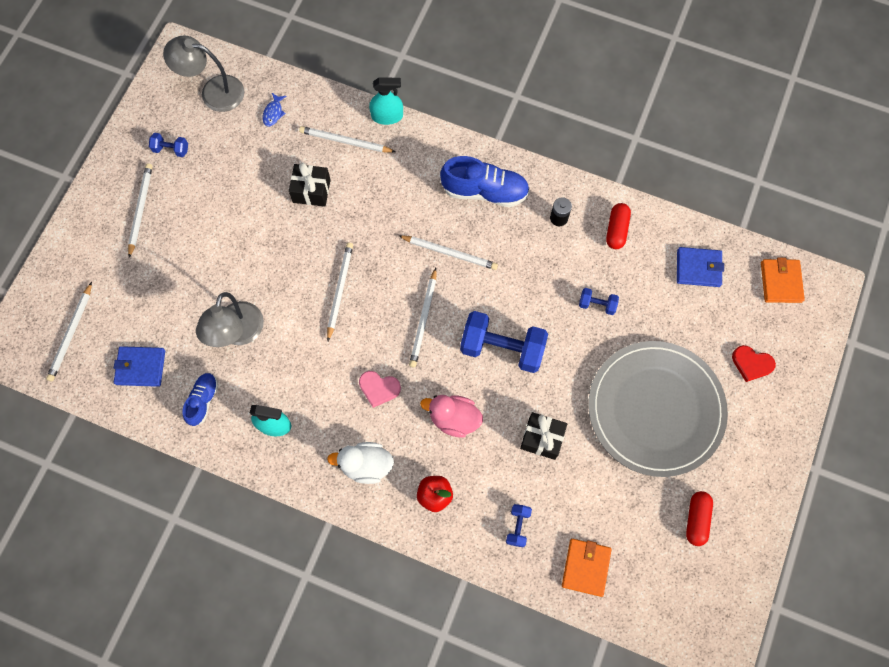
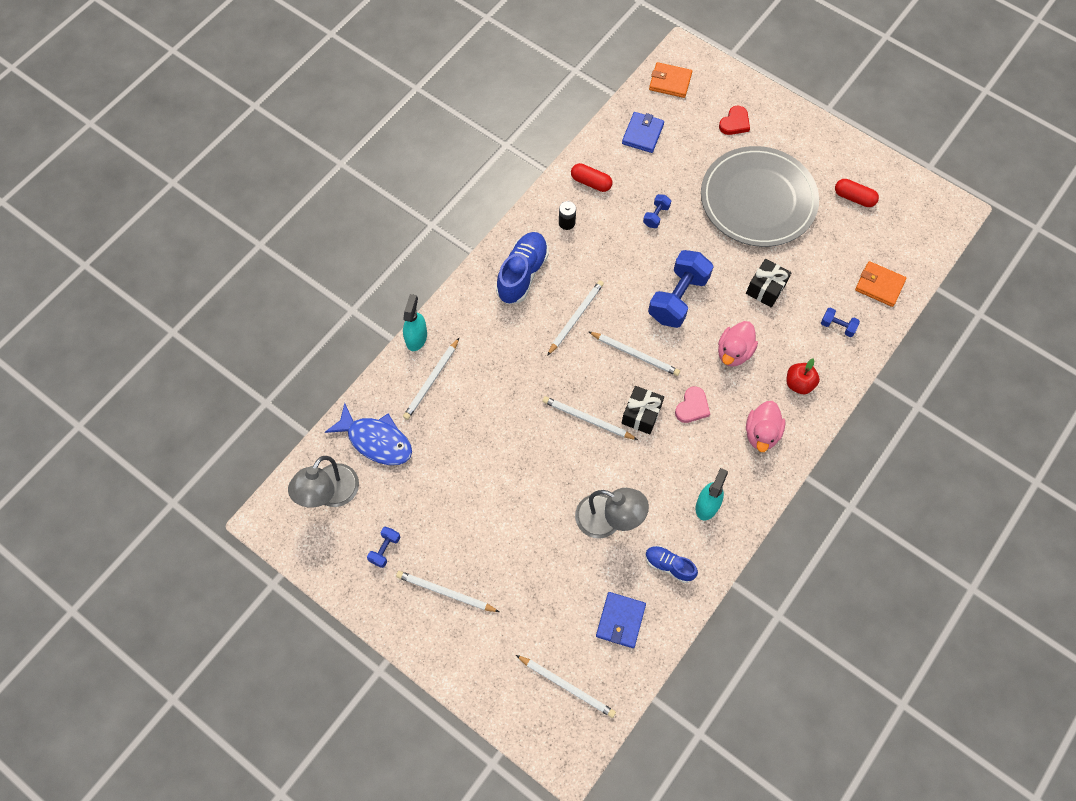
camera: 75 degrees left, 5 degrees down
blue fish [263,93,286,126] -> blue fish [325,403,412,465], size x2.24
black gift [289,163,331,207] -> black gift moved to [622,386,664,434]
white duck [327,442,394,484] -> pink duck [746,401,785,452]

